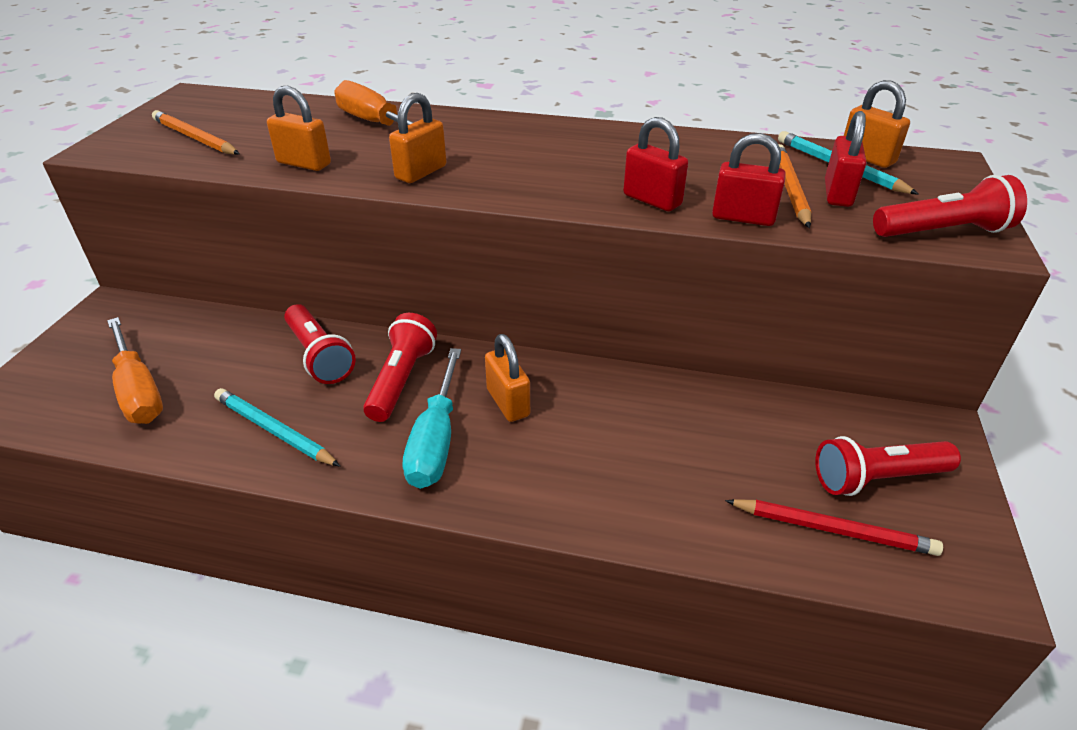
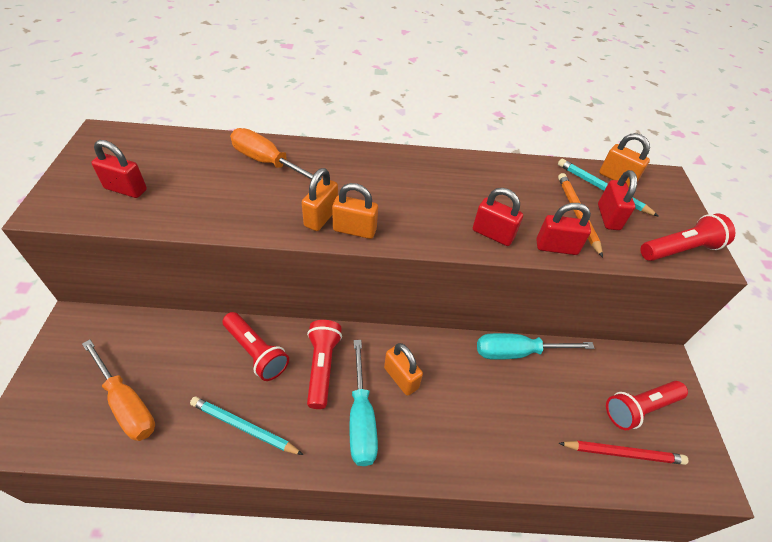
camera: 15 degrees left, 10 degrees up
orange pencil [152,110,240,155] -> red padlock [91,140,147,198]
orange padlock [267,86,331,171] -> orange padlock moved to [332,183,378,239]
none -> turquoise screwdriver [477,333,595,360]

